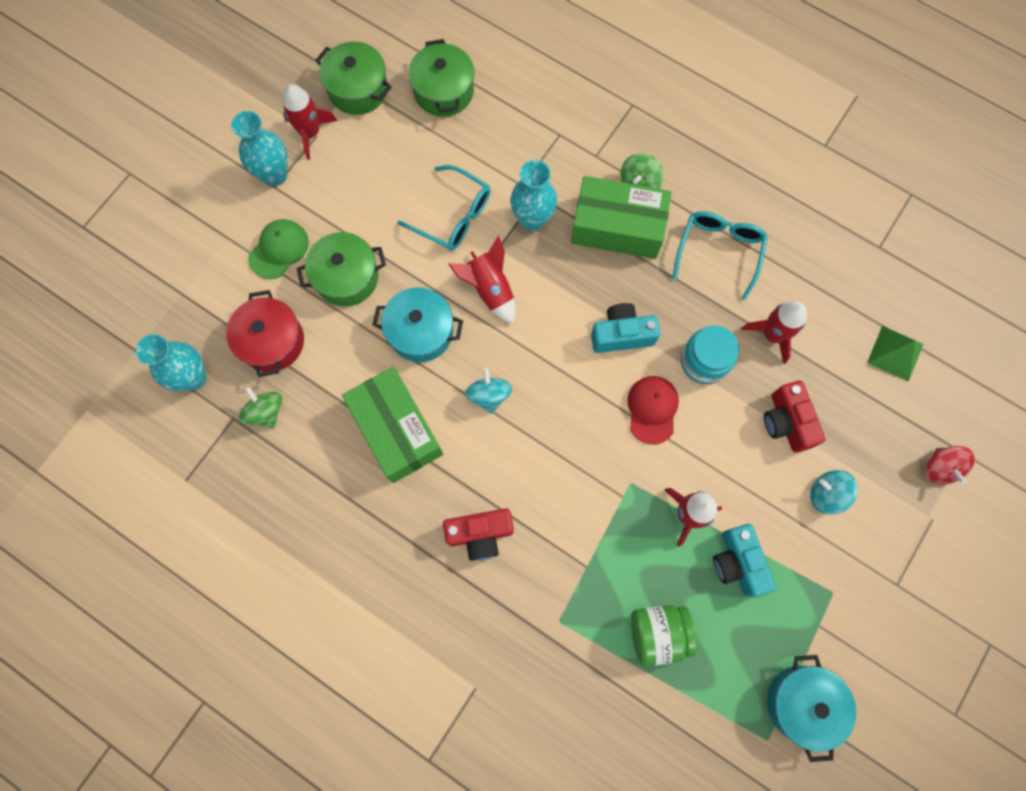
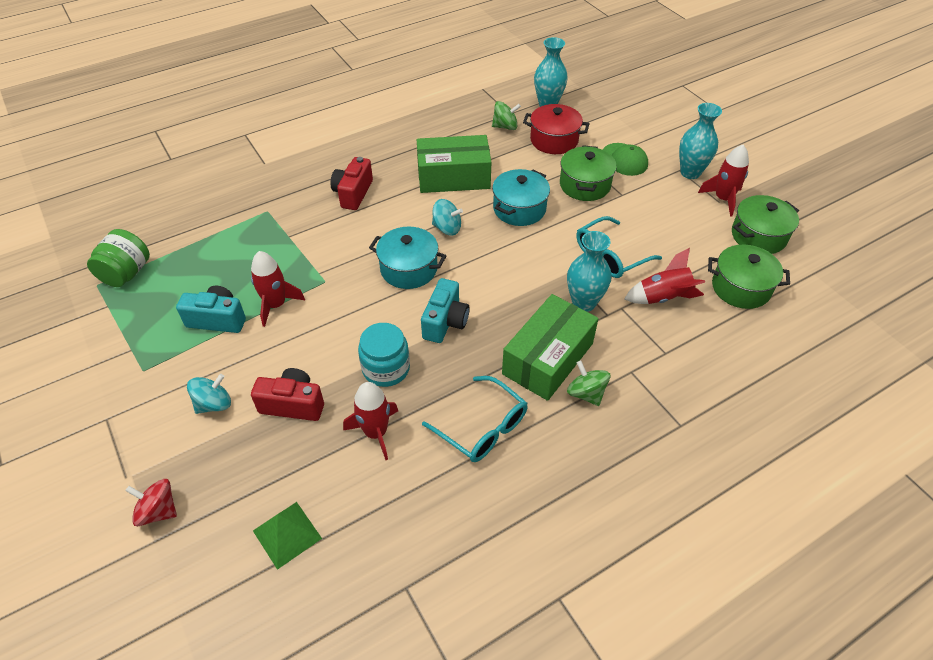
camera: 115 degrees right, 25 degrees down
red rocket [449,236,516,324] -> red rocket moved to [624,248,705,304]
red cap [627,376,679,445] -> none
green jar [631,605,697,667] -> green jar moved to [87,229,150,287]
turquoise pot [767,655,856,762] -> turquoise pot moved to [369,227,446,289]

